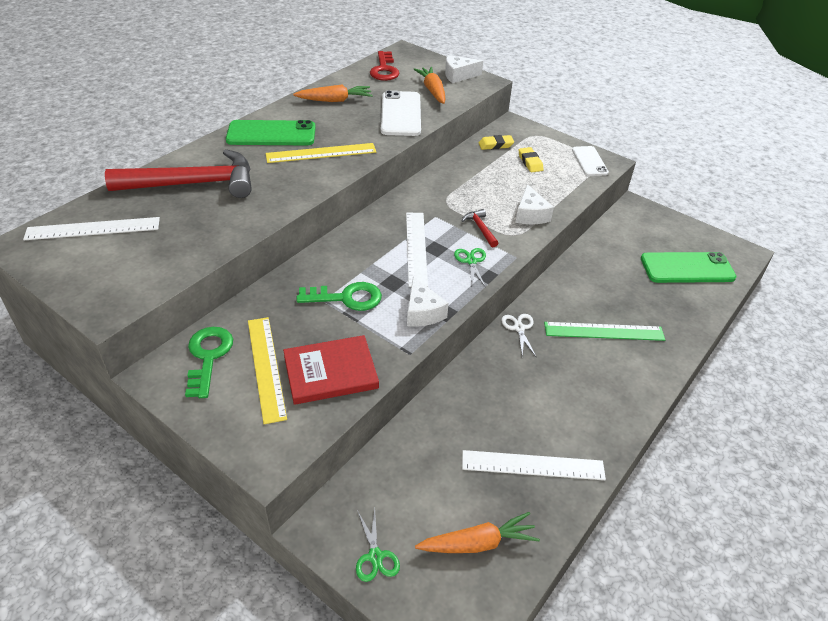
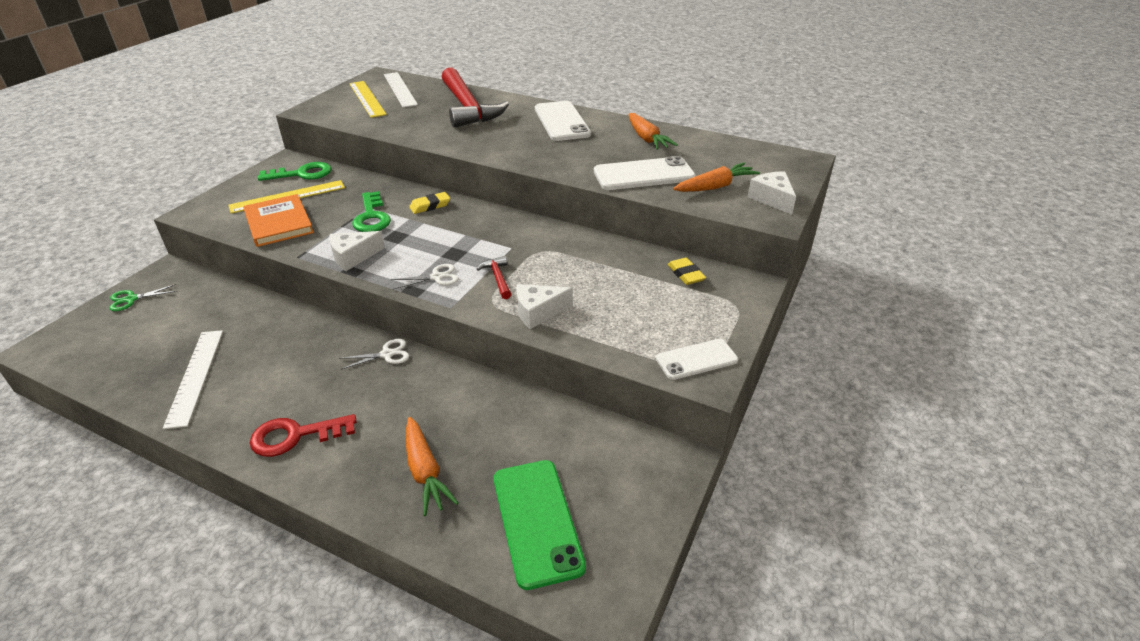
camera: 80 degrees right, 5 degrees down
green phone [226,120,316,145] -> white phone [535,101,591,141]
yellow ruler [266,143,376,163] -> yellow ruler moved to [349,81,387,118]
red book [283,335,379,405] -> orange book [243,194,314,247]
red key [370,51,399,81] -> red key moved to [250,414,357,457]
white ruler [406,213,428,287] -> none
orange carrot [415,512,540,553] -> orange carrot moved to [406,417,458,516]
green scissors [454,248,486,288] -> white scissors [391,264,459,289]
red hammer [462,209,498,247] -> red hammer turned 75 degrees counterclockwise [476,256,511,299]
yellow eraser [519,147,544,172] -> yellow eraser moved to [409,192,450,214]
green ruler [544,322,665,341] -> none

